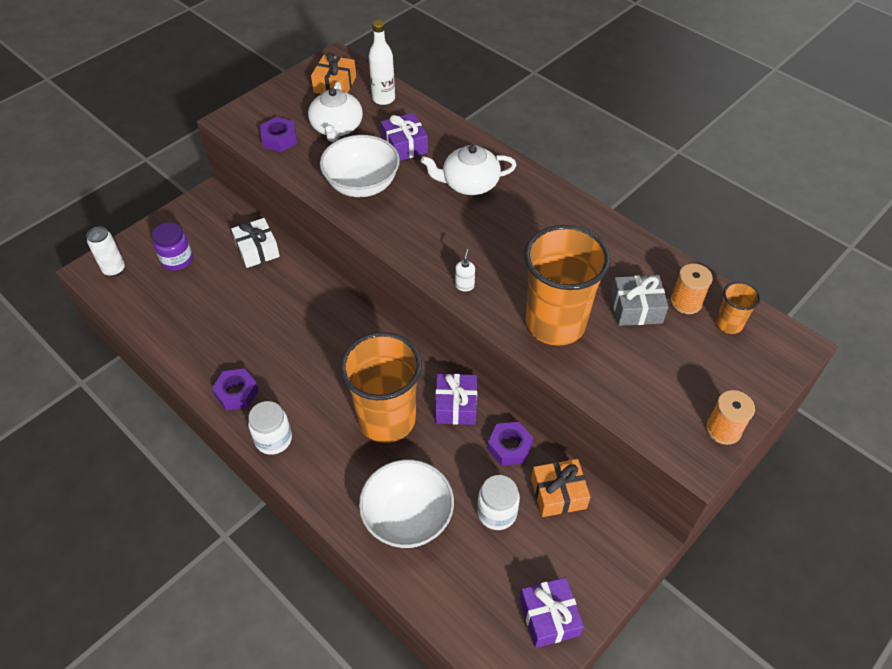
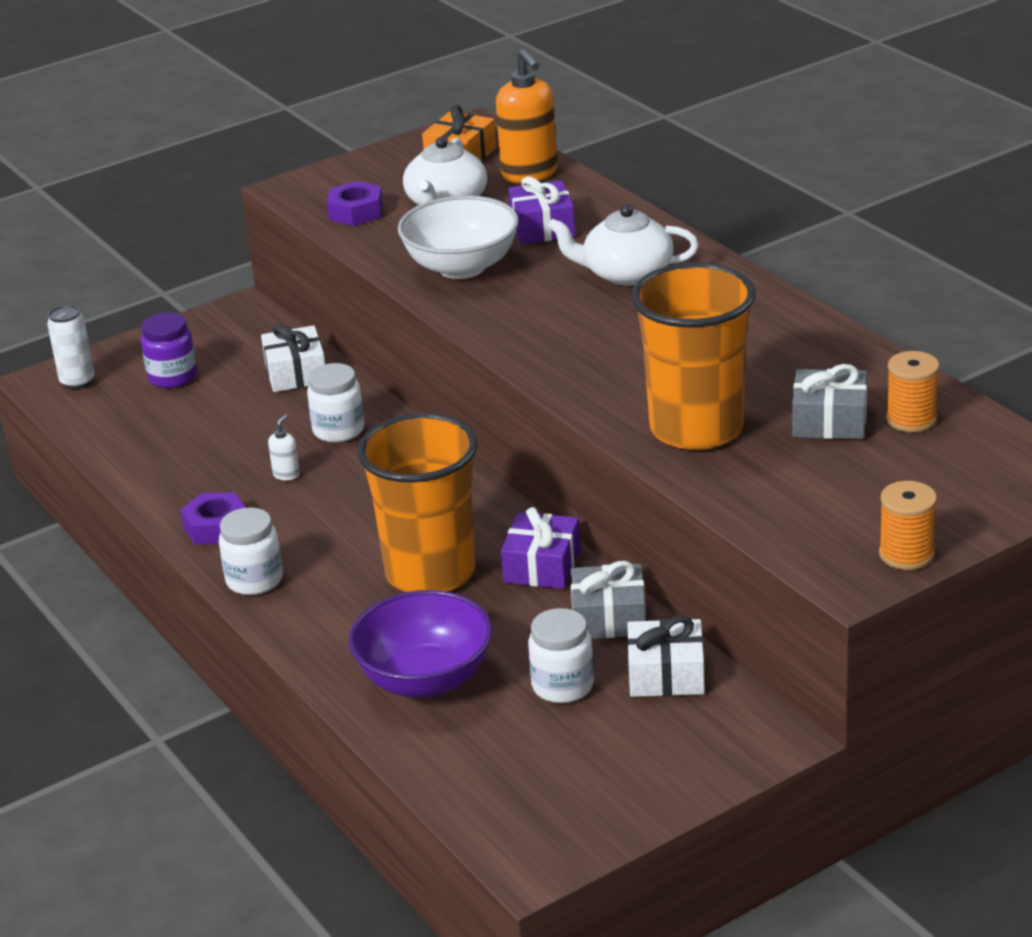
camera: 15 degrees right, 20 degrees down
white bowl [359,460,454,548] -> purple bowl [349,590,492,698]
white bottle [369,20,395,105] -> orange soap dispenser [496,49,558,183]
white soap dispenser [455,249,475,291] -> white soap dispenser moved to [268,414,300,480]
purple nut [487,422,533,466] -> grey gift [571,561,646,639]
purple gift [520,577,584,648] -> none
orange gift [531,459,590,517] -> white gift [627,616,705,697]
orange cup [716,282,761,334] -> none
none -> white jar [307,363,364,442]

